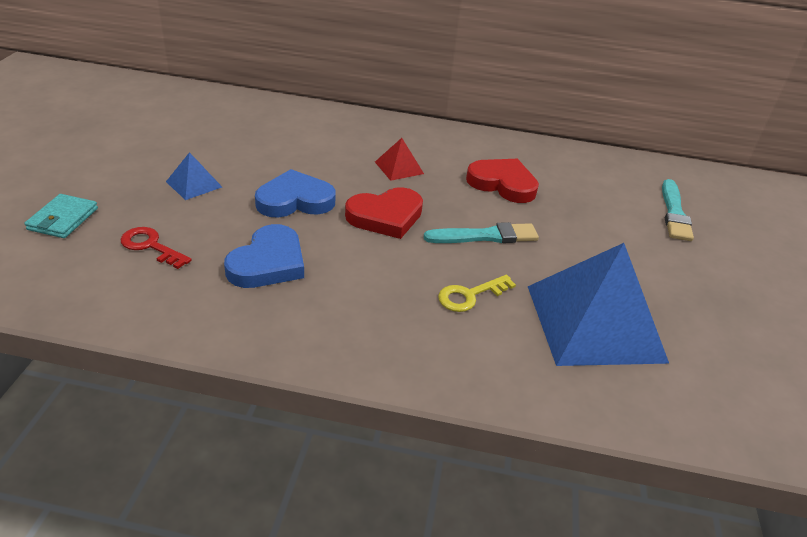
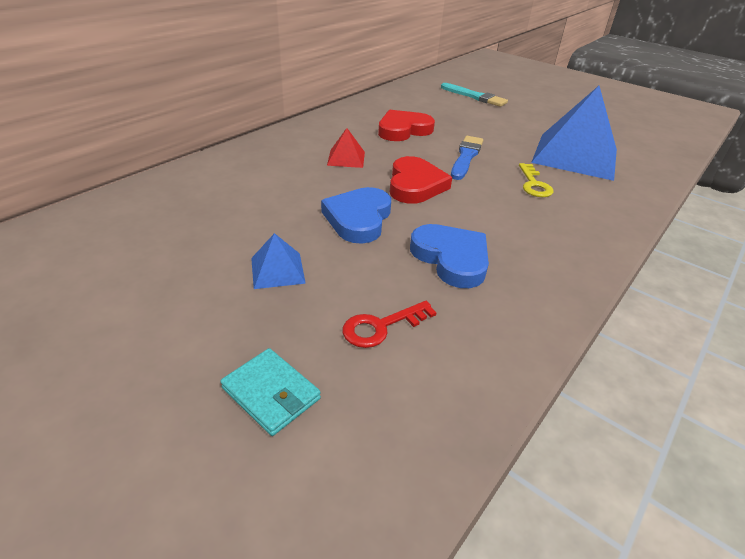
camera: 60 degrees left, 0 degrees up
turquoise brush [424,222,539,243] -> blue brush [451,136,483,180]

